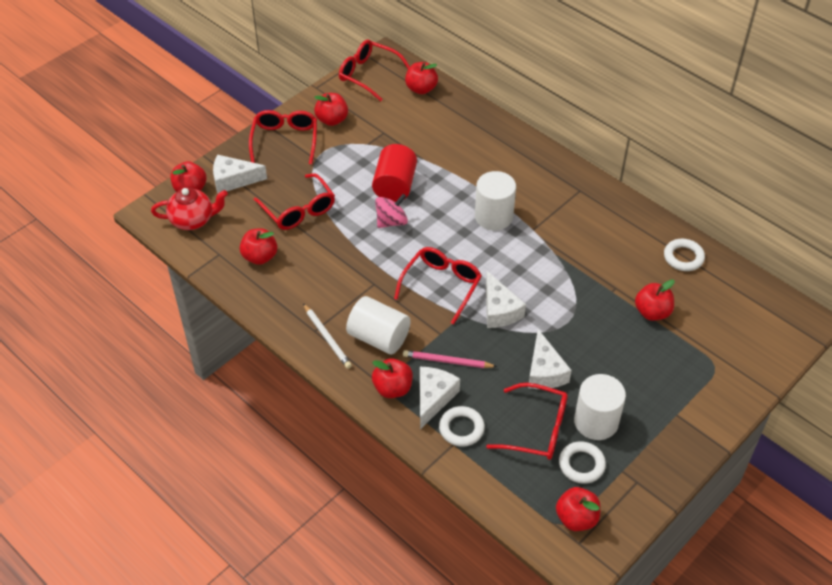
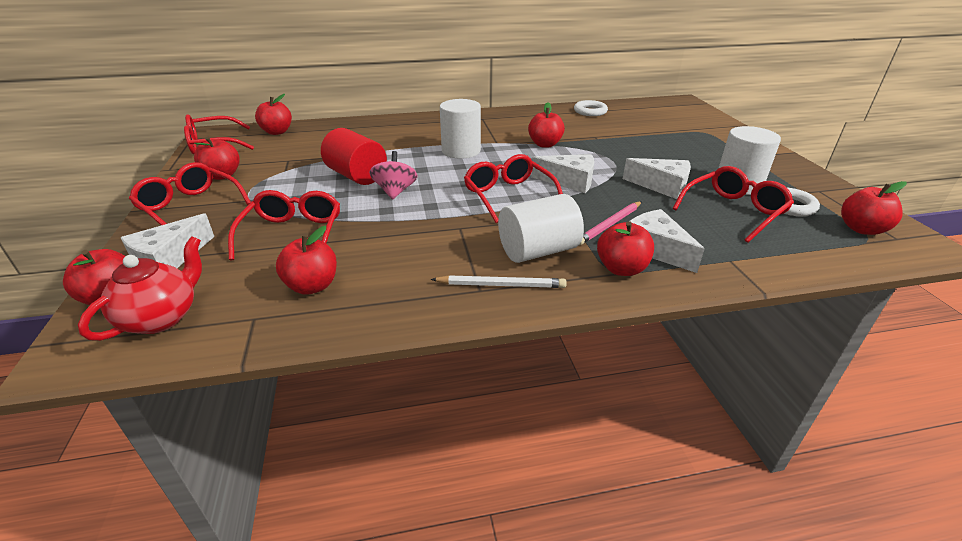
camera: 55 degrees left, 15 degrees down
red glasses [254,173,335,230] -> red glasses turned 90 degrees counterclockwise [228,190,340,260]
white ring [439,406,485,447] -> none
red apple [635,279,675,321] -> red apple moved to [528,102,565,148]

